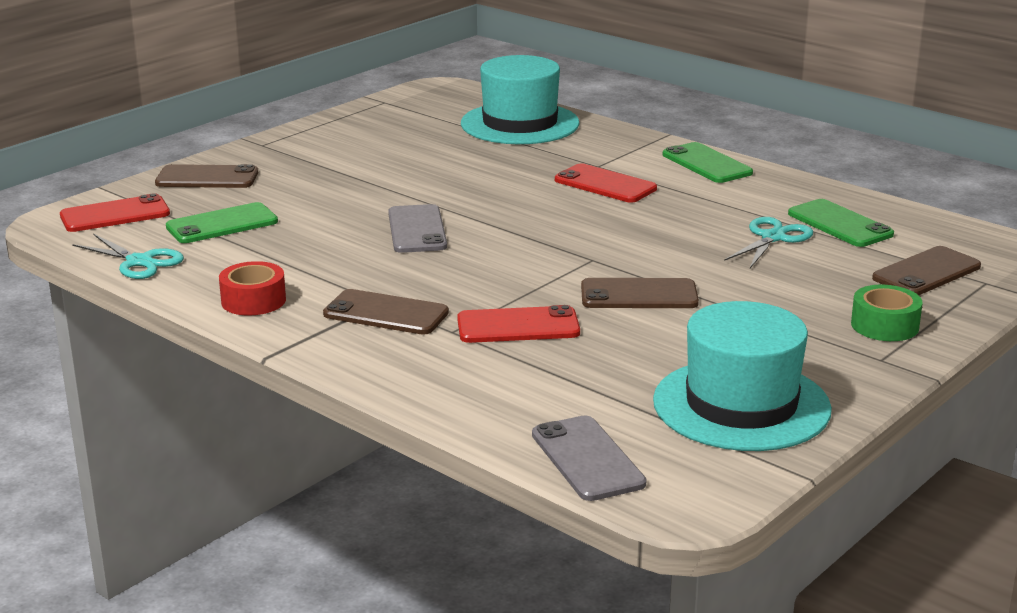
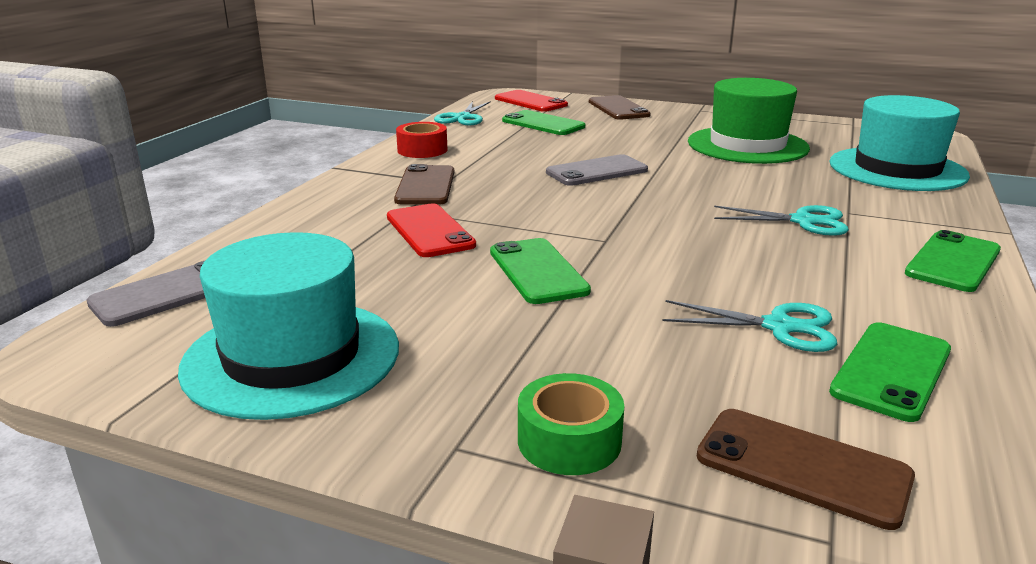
camera: 70 degrees right, 0 degrees up
red phone [555,163,657,203] -> turquoise scissors [714,205,849,236]
brown phone [581,278,699,308] -> green phone [490,238,591,304]
none -> green hat [688,78,810,164]

